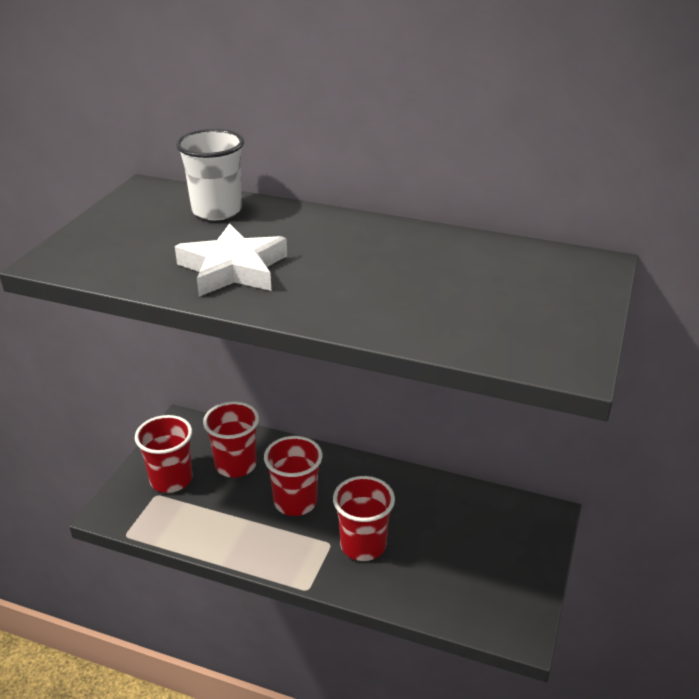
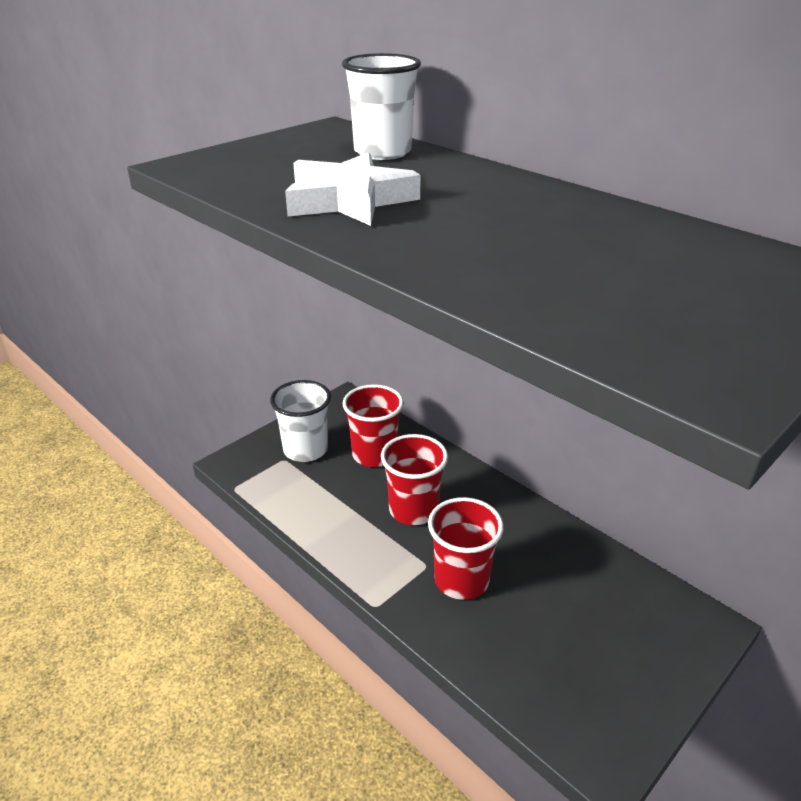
camera: 25 degrees right, 0 degrees up
red cup [135,415,192,493] -> white cup [270,380,331,462]

